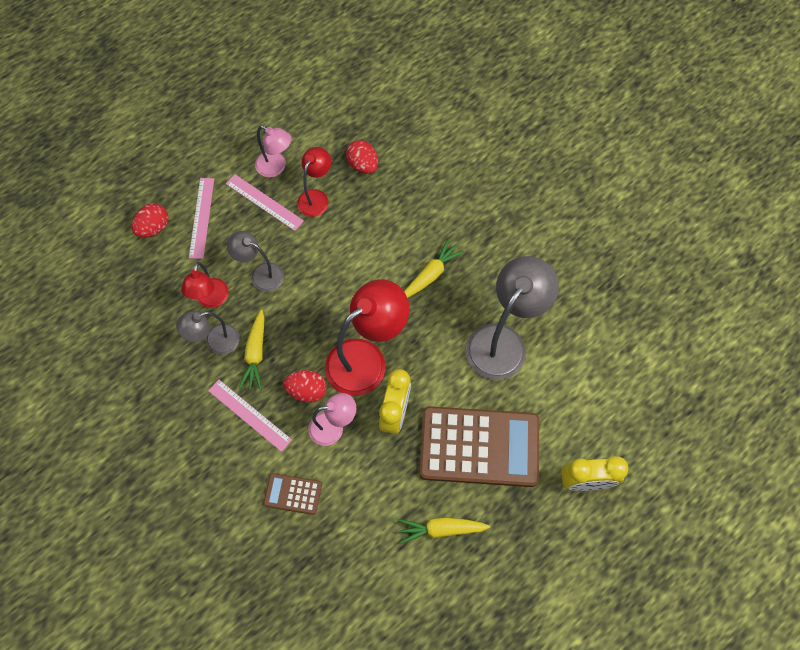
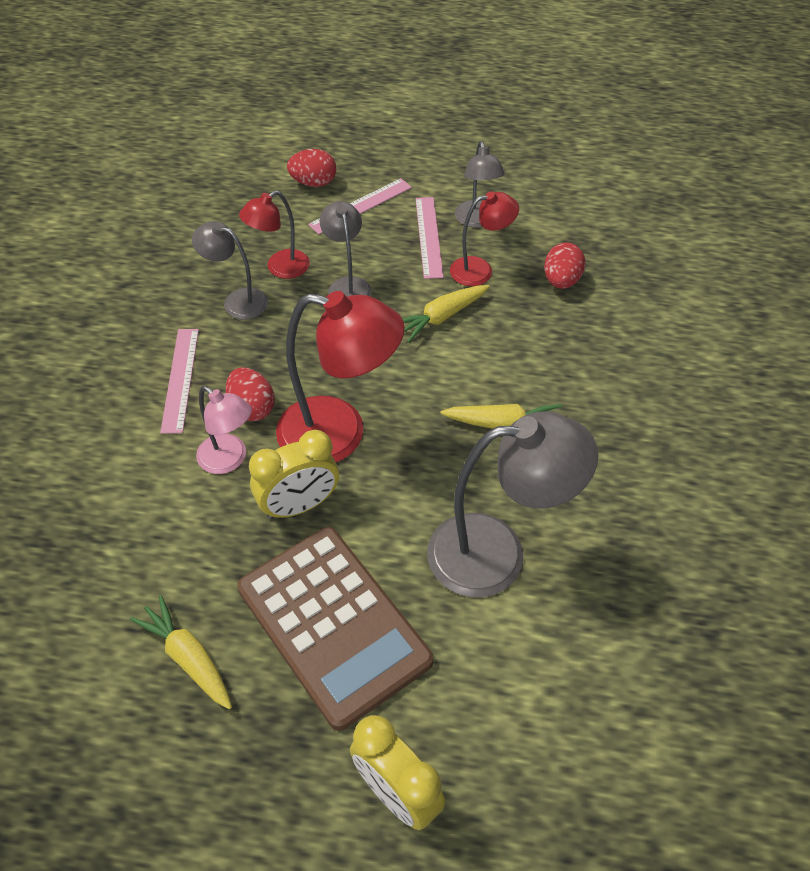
camera: 50 degrees right, 15 degrees down
yellow carrot [239,310,265,390] -> yellow carrot moved to [403,285,489,342]
pink lamp [255,125,292,177] -> grey lamp [455,141,505,228]
brown calculator [263,473,322,515] -> none

